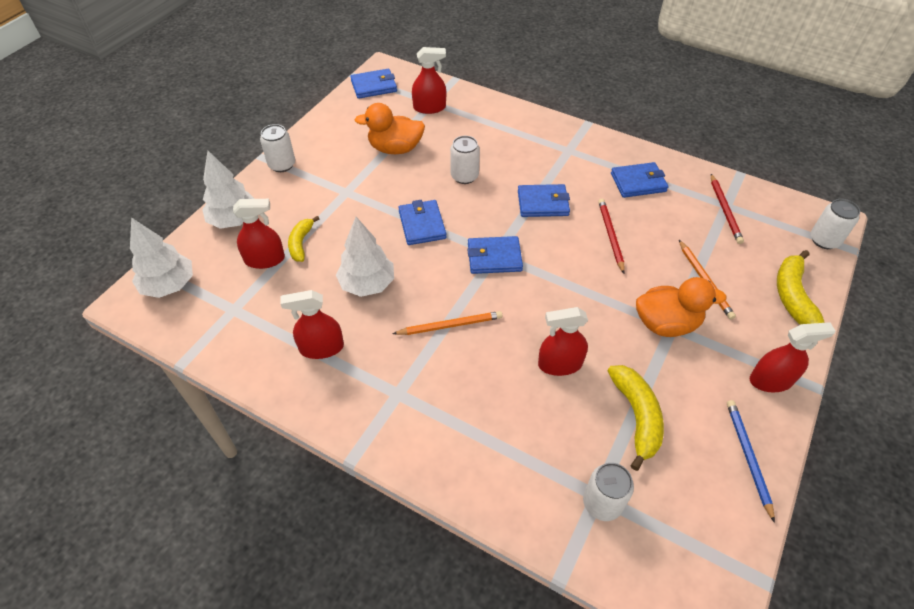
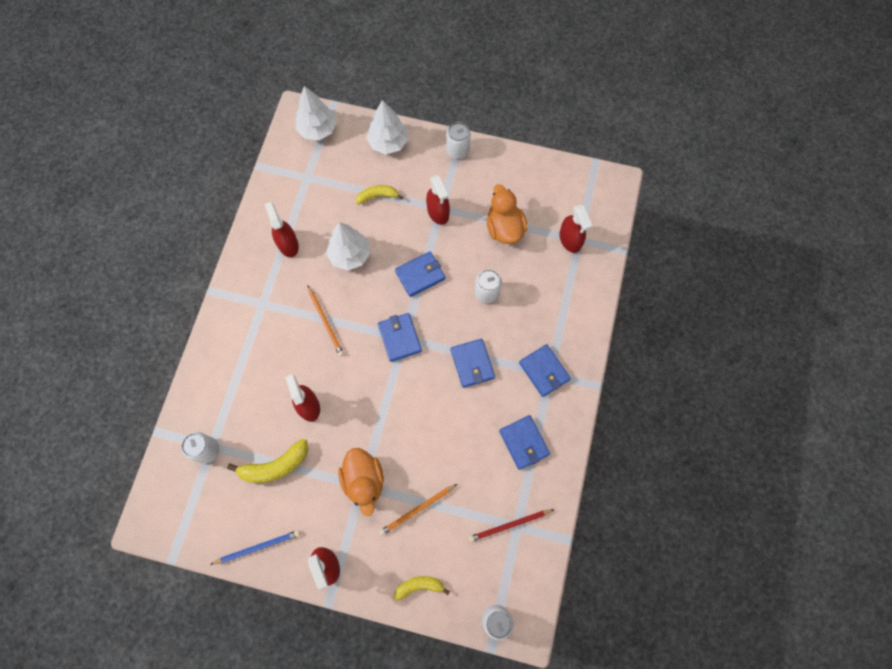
camera: 75 degrees right, 20 degrees up
red spray bottle [233,199,285,269] -> red spray bottle moved to [426,175,450,225]
blue wallet [350,69,397,99] -> blue wallet moved to [519,344,571,397]
red pencil [598,199,625,274] -> none
yellow banana [777,250,825,324] -> yellow banana [394,576,450,601], size x0.65

